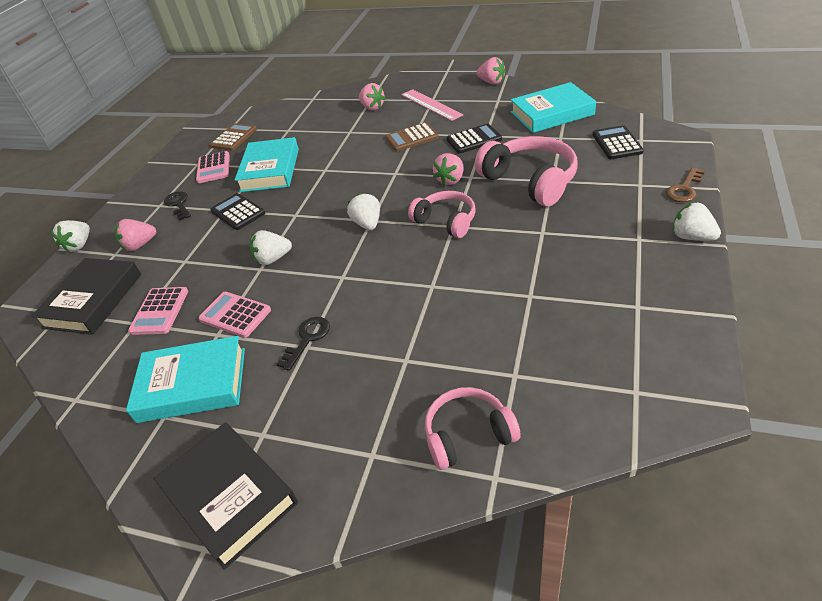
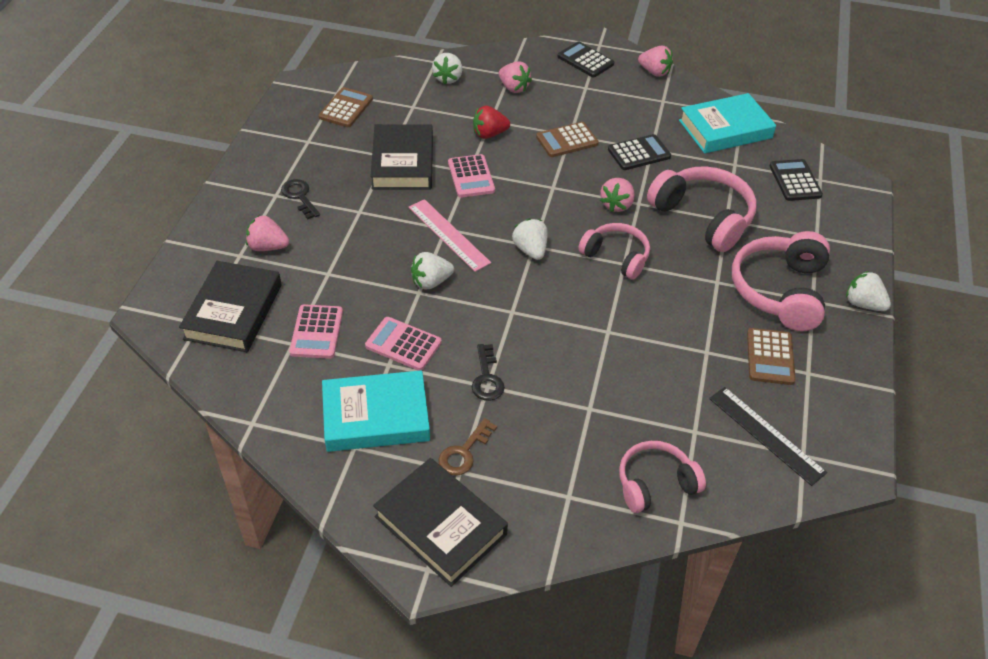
camera: 10 degrees left, 5 degrees up
white strawberry [51,220,90,253] -> white strawberry moved to [432,53,462,84]
pink strawberry [115,219,156,251] -> pink strawberry turned 45 degrees clockwise [246,216,289,251]
pink calculator [196,151,230,183] -> pink calculator moved to [448,154,495,198]
black calculator [210,193,265,230] -> black calculator moved to [558,42,614,77]
turquoise book [235,137,299,192] -> black book [370,124,433,190]
black key [277,317,330,371] -> black key turned 150 degrees clockwise [471,344,505,401]
pink ruler [401,89,463,121] -> pink ruler moved to [409,199,491,272]
brown key [666,167,705,202] -> brown key moved to [438,418,497,476]
none -> red strawberry [473,106,510,139]
none -> black ruler [709,387,827,486]
none -> pink headphones [732,231,830,331]
none -> brown calculator [747,328,796,385]

